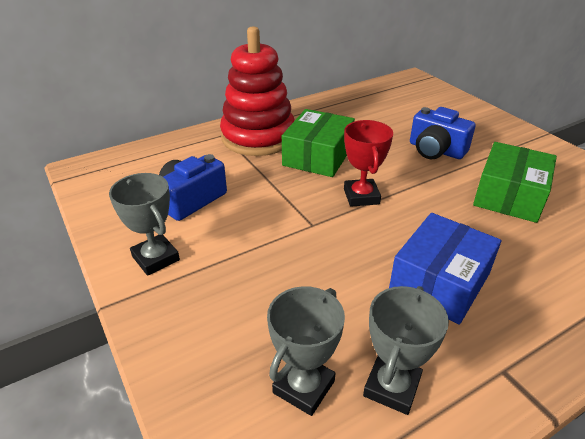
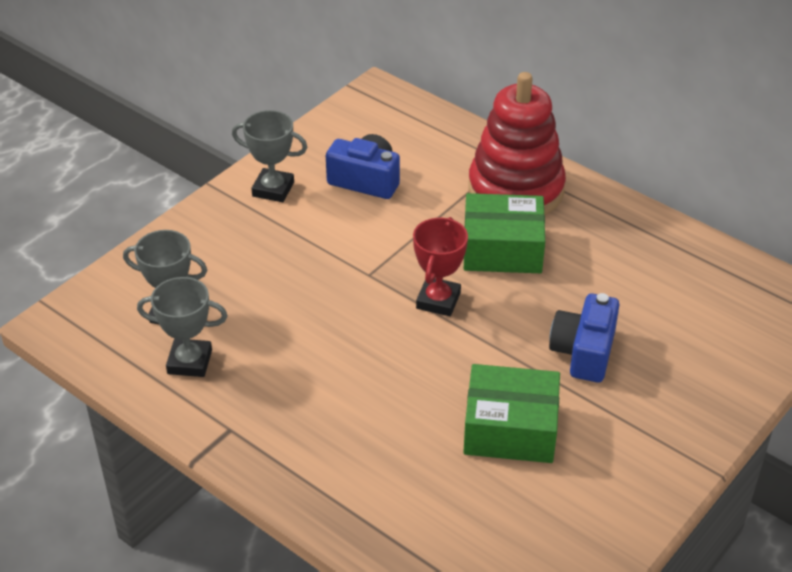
camera: 70 degrees right, 5 degrees up
grey trophy [109,173,180,276] -> grey trophy turned 75 degrees clockwise [232,110,307,202]
red trophy [344,120,393,207] -> red trophy turned 45 degrees counterclockwise [413,217,468,316]
blue box [389,213,501,325] -> none

